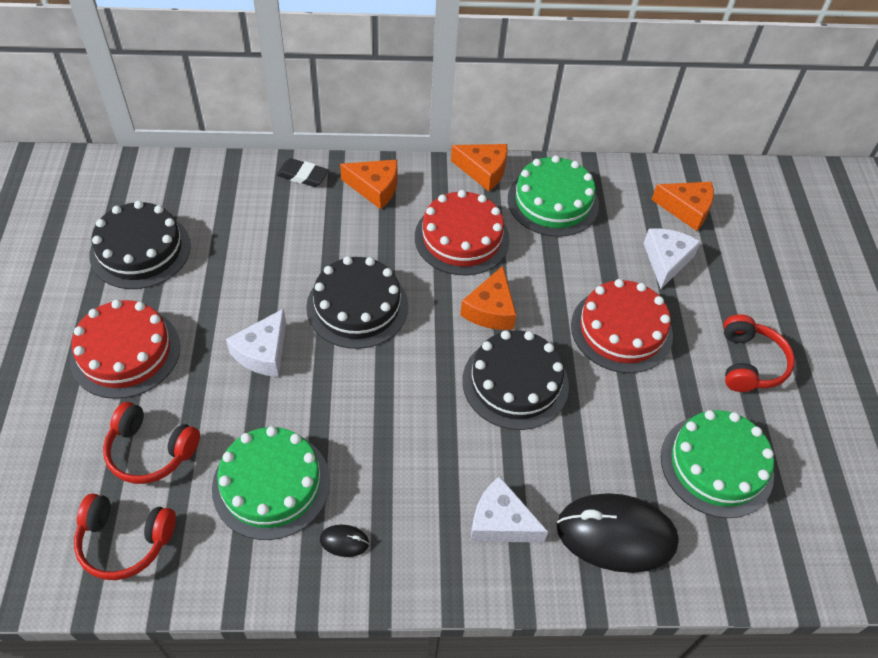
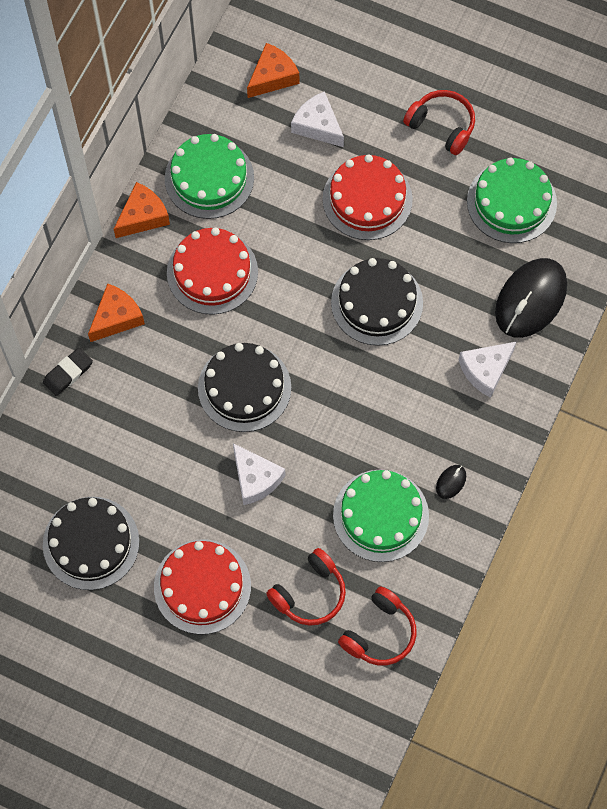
camera: 60 degrees left, 15 degrees up
orange cheese [460,266,516,330] -> none

